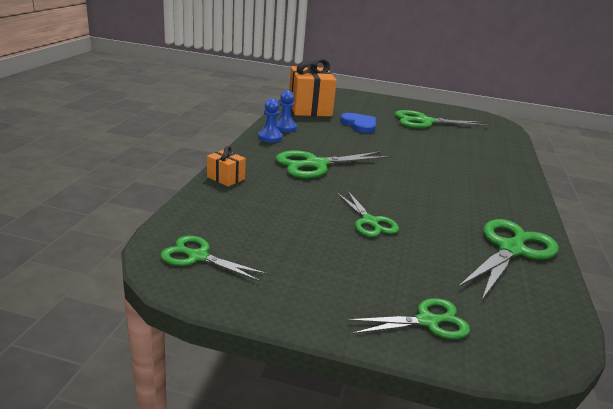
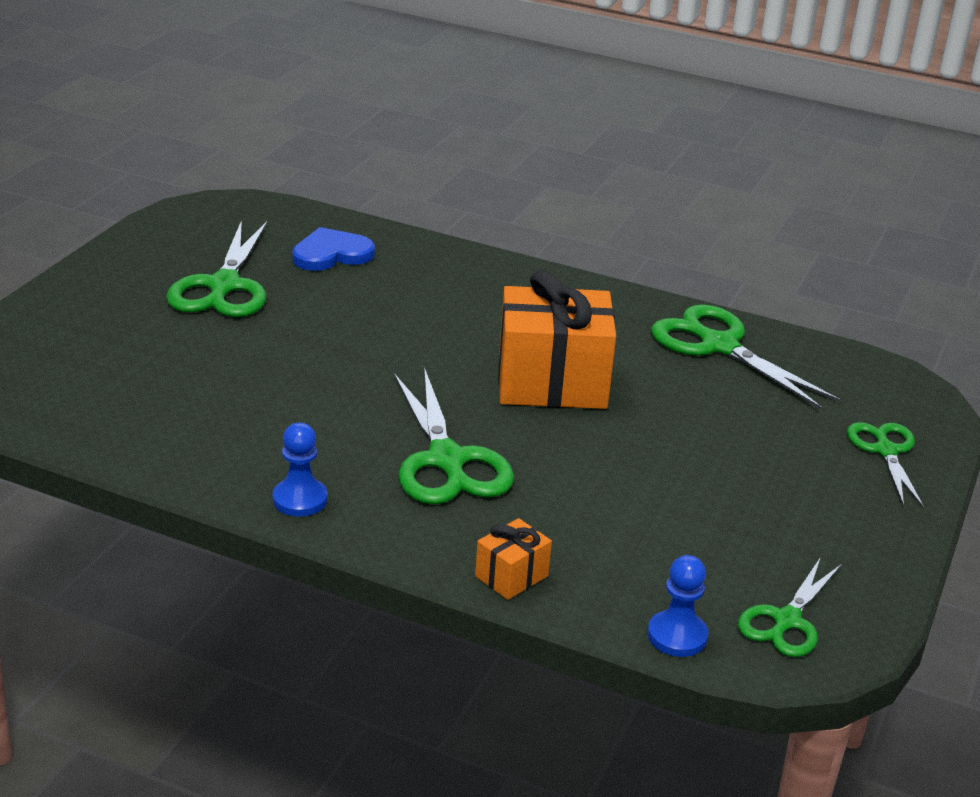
camera: 80 degrees left, 5 degrees up
blue pawn [276,90,297,132] -> blue pawn moved to [648,555,708,657]
orange gift [289,58,337,117] -> orange gift moved to [498,270,616,409]
green scissors [337,191,399,237] -> none
blue heart [340,113,376,133] -> blue heart moved to [292,227,375,271]

